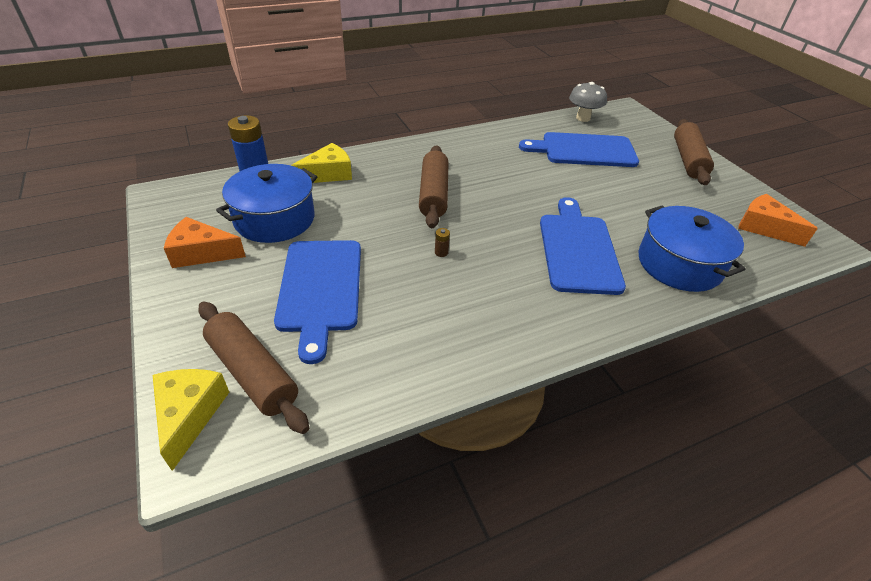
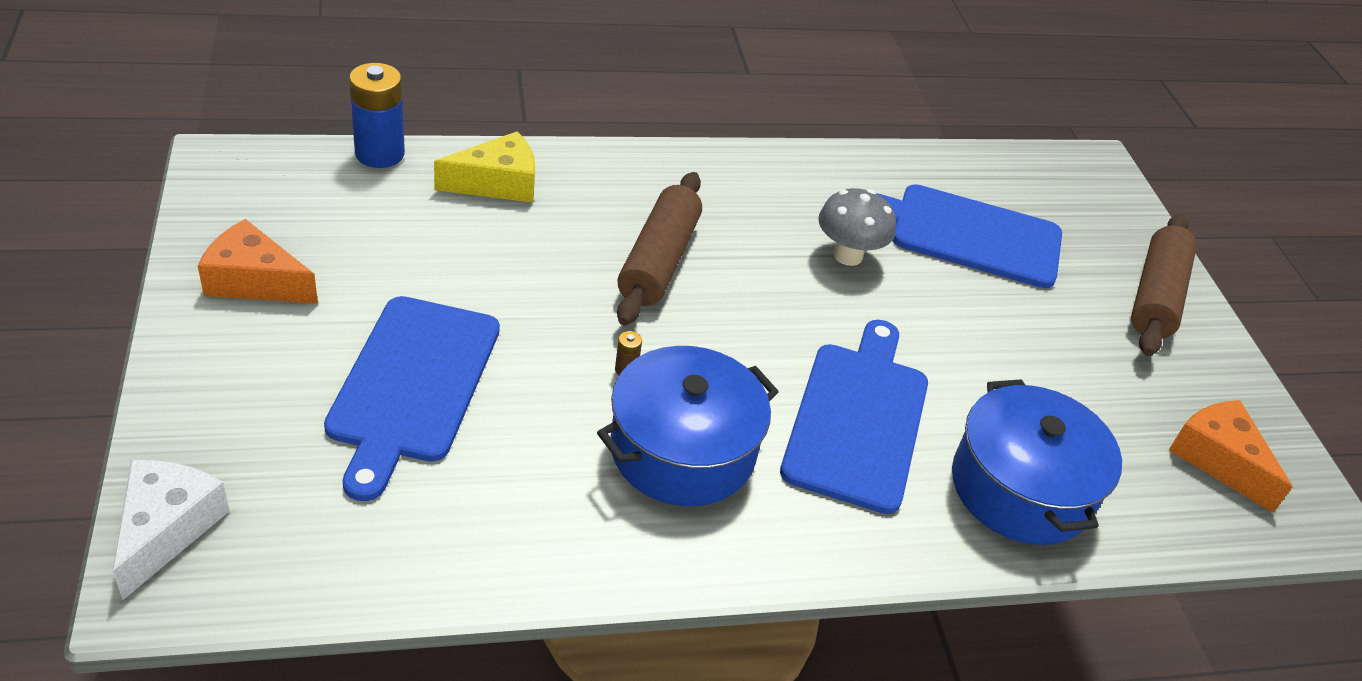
camera: 10 degrees right, 0 degrees up
yellow cheese [153,369,229,471] -> white cheese [113,460,229,600]
brown rolling pin [198,302,309,434] -> none
blue pot [216,164,317,243] -> blue pot moved to [597,346,779,506]
grey mushroom [569,82,607,122] -> grey mushroom moved to [818,188,896,266]

